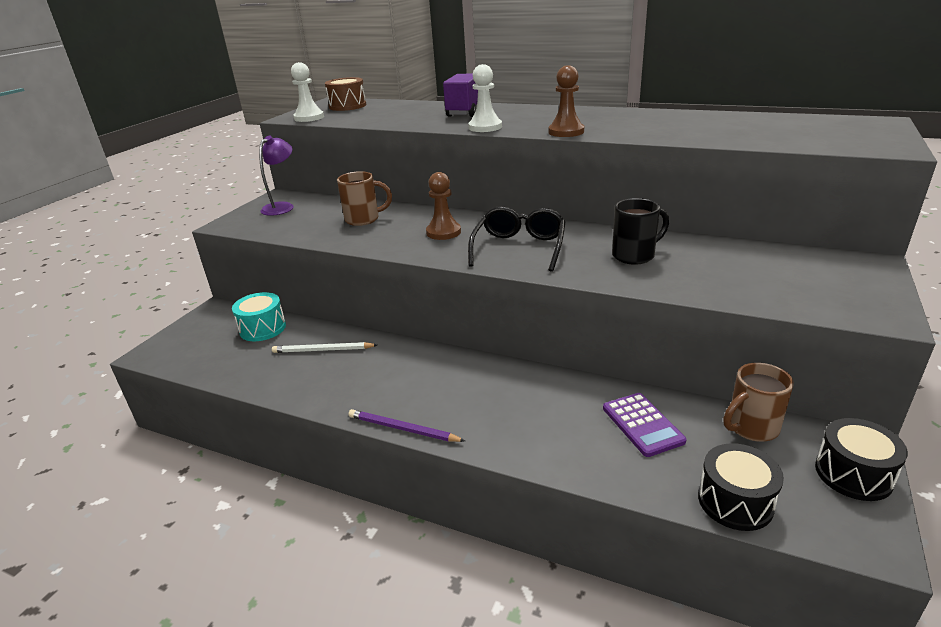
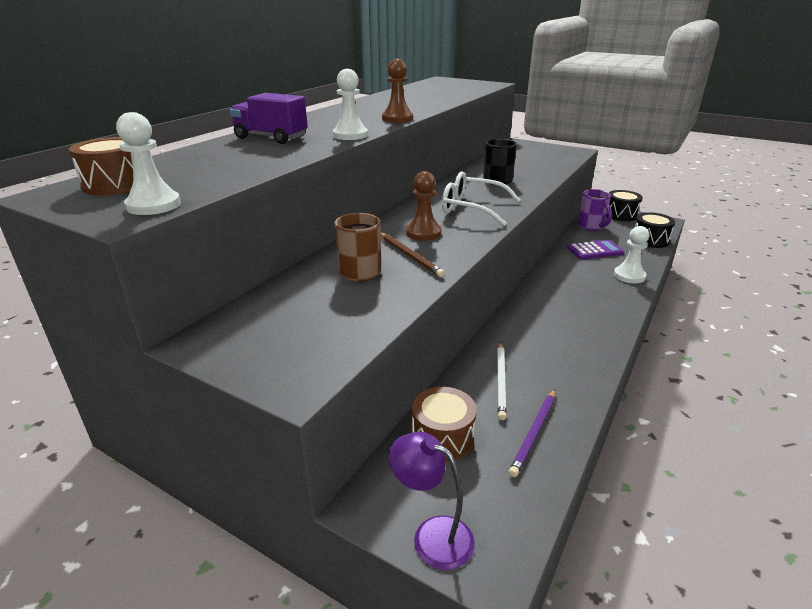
camera: 85 degrees left, 0 degrees up
turquoise drum [232,292,286,341] -> brown drum [412,387,477,461]
purple lamp [259,136,294,216] -> purple lamp moved to [389,432,475,570]
purple pencil [349,409,465,442] -> purple pencil moved to [509,389,556,477]
black glasses [468,206,566,272] -> white glasses [442,171,521,226]
brown mug [724,363,794,442] -> purple mug [578,189,612,231]
none -> brown pencil [381,233,445,277]
none -> white pawn [614,226,649,283]

